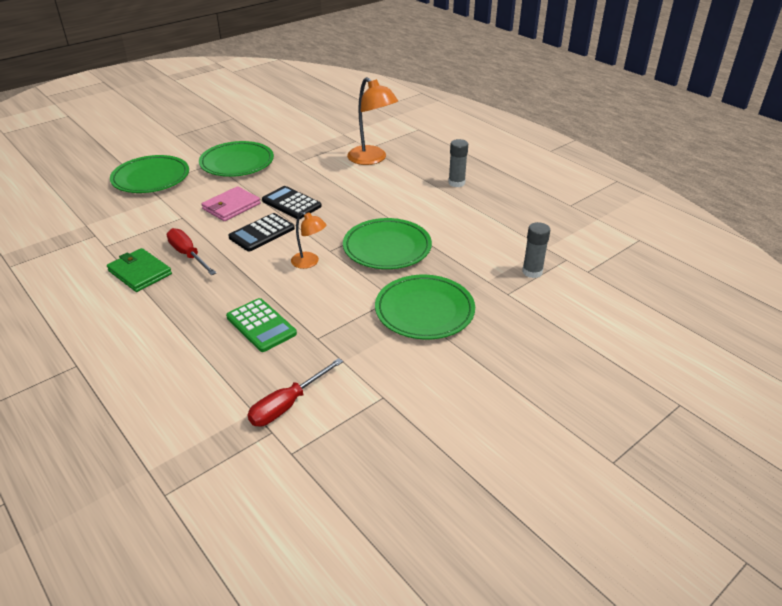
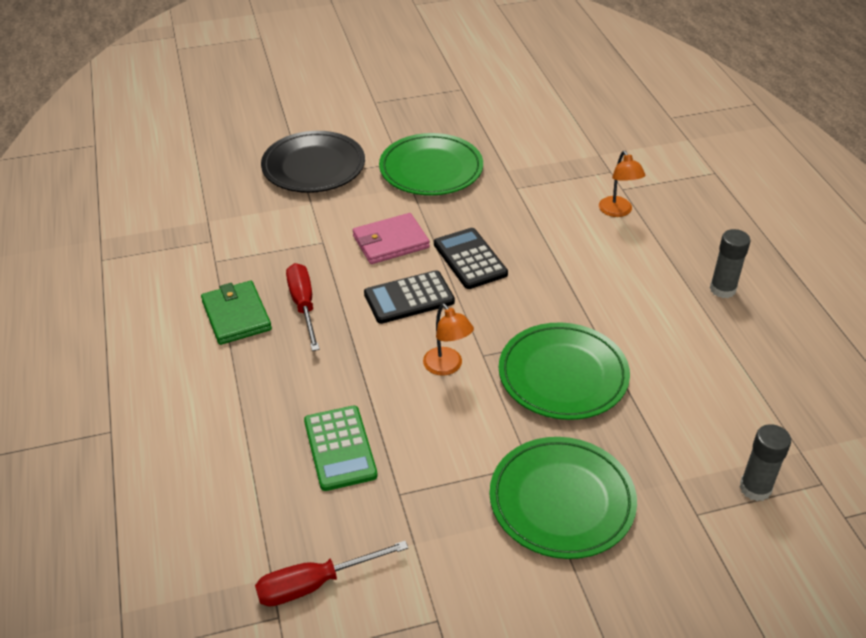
camera: 25 degrees right, 5 degrees up
green plate [110,155,189,193] -> black plate [261,131,365,193]
orange lamp [347,77,398,165] -> orange lamp [599,151,646,217], size x0.57

